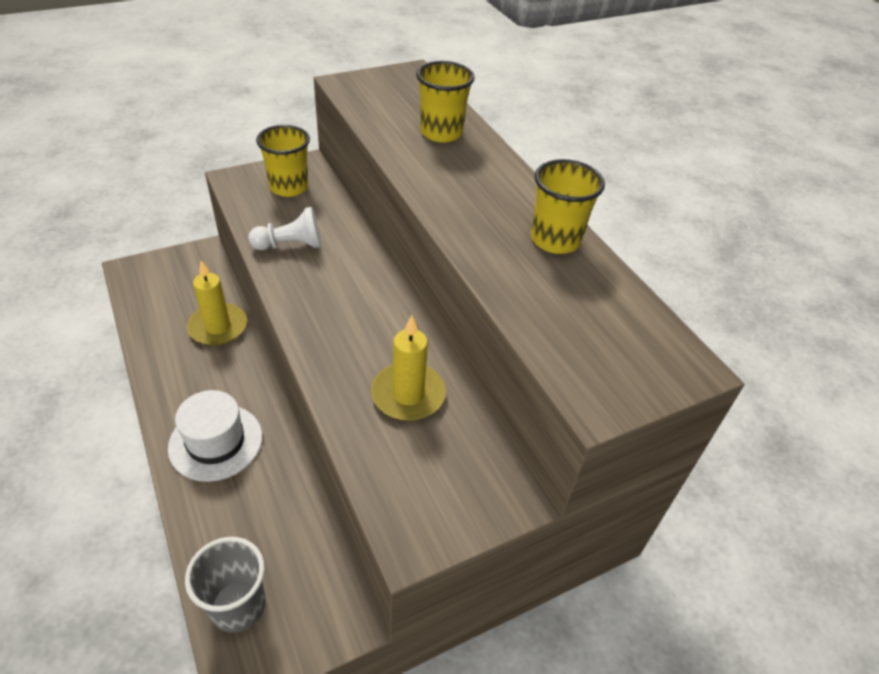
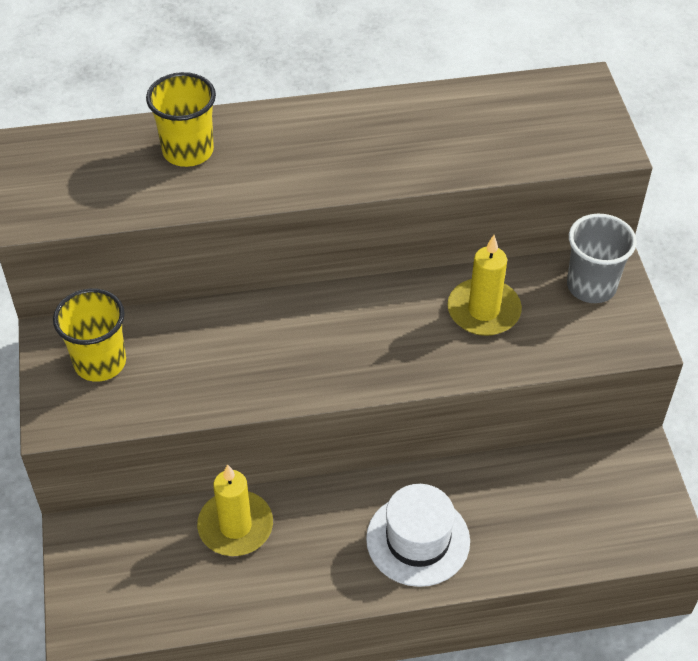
camera: 70 degrees left, 5 degrees up
grey cup [185,537,266,633] -> grey cup moved to [567,213,637,303]
white pawn [248,207,321,250] -> none
yellow cup [531,159,605,254] -> none

